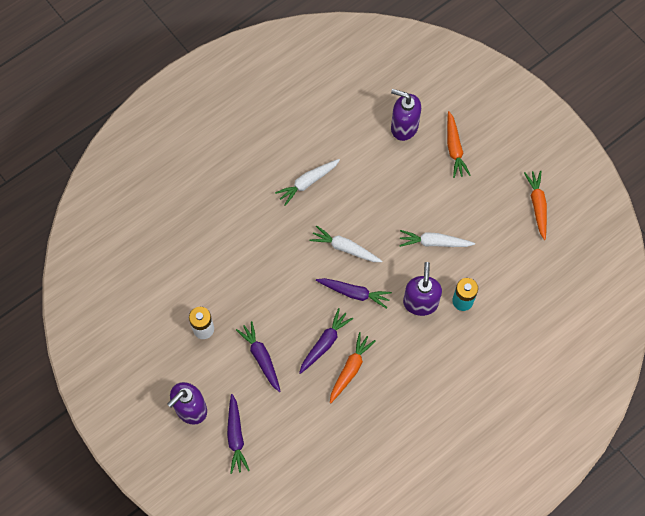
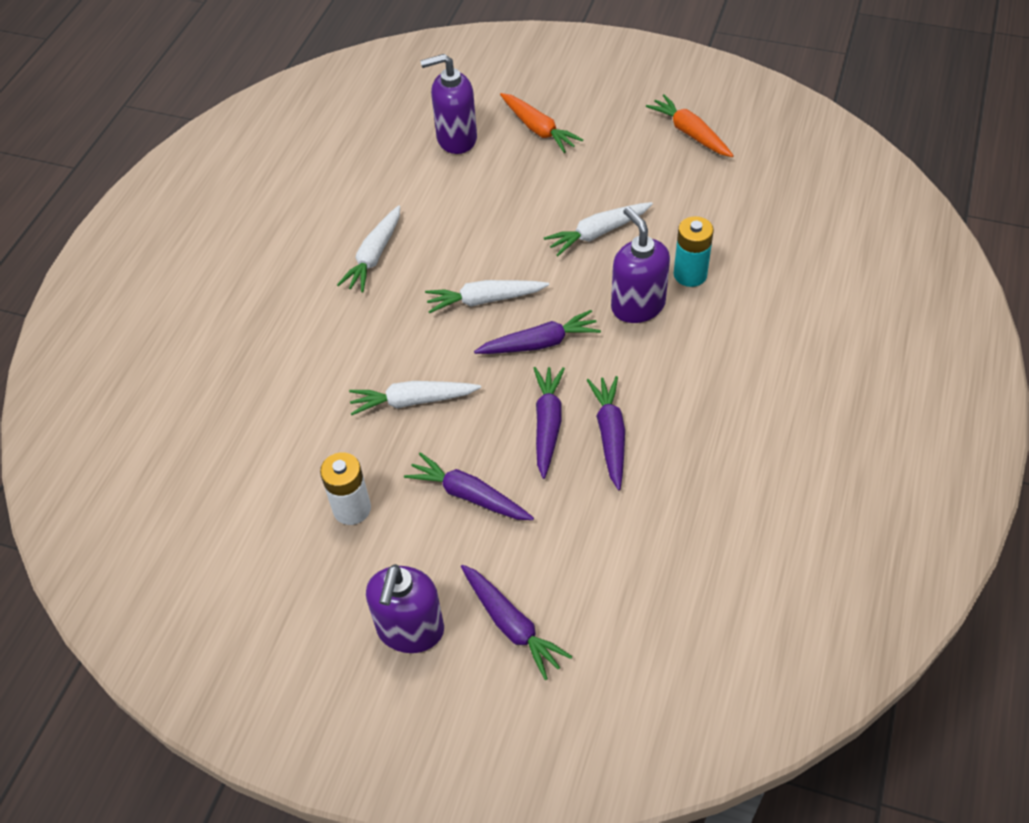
camera: 30 degrees left, 15 degrees down
orange carrot [330,332,376,403] -> purple carrot [587,376,625,490]
none -> white carrot [349,381,481,415]

